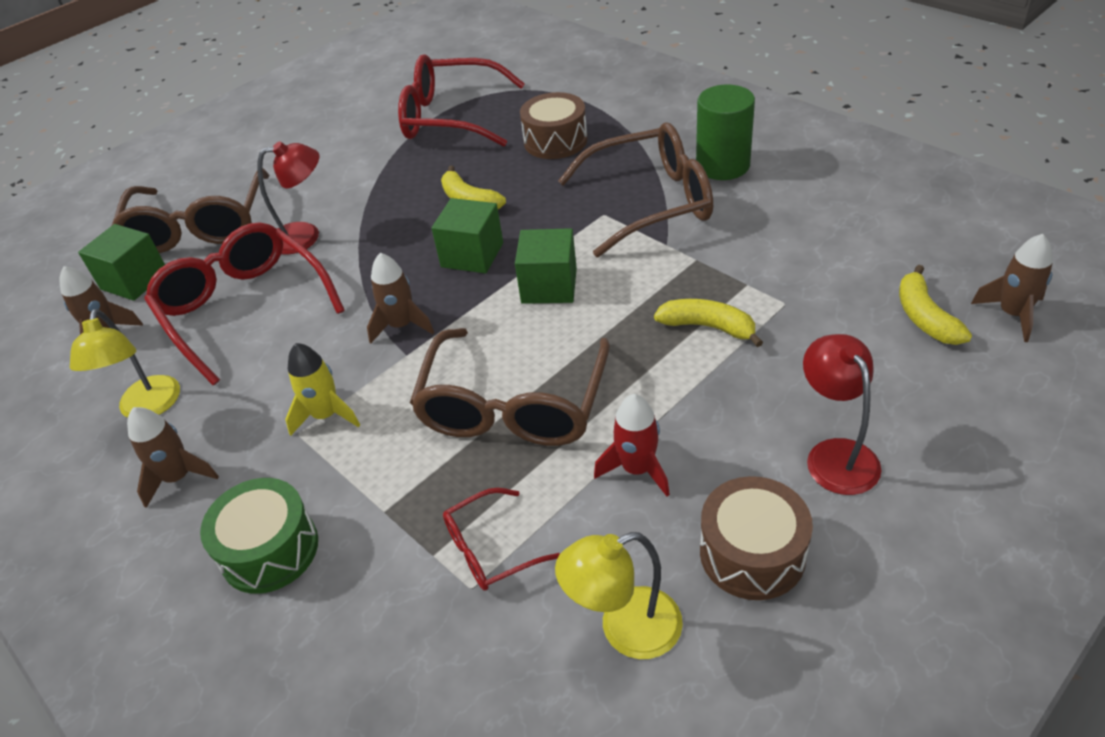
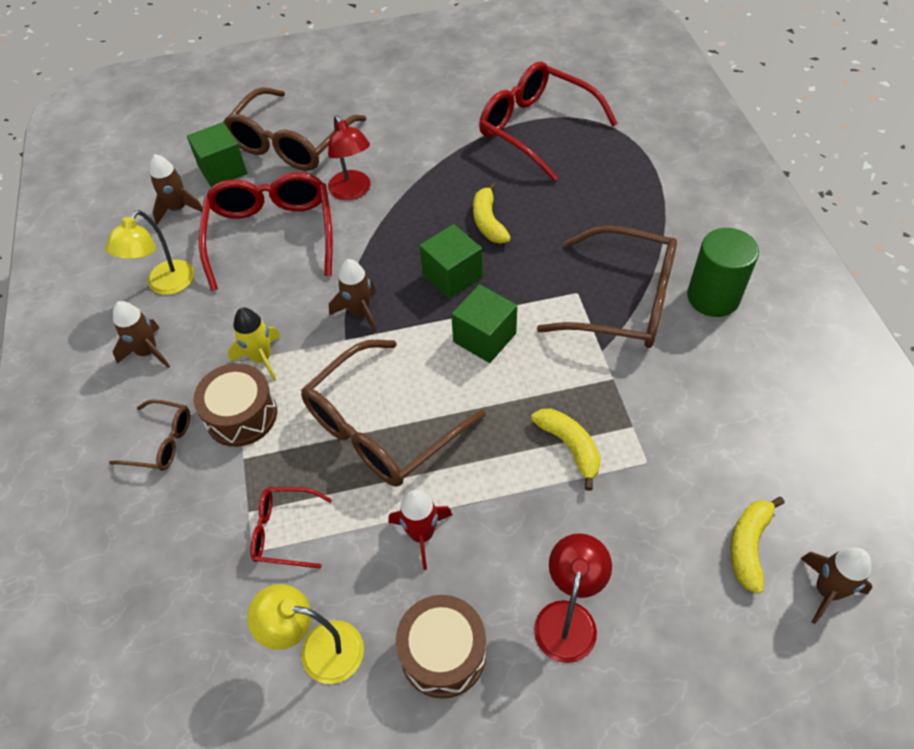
camera: 30 degrees right, 10 degrees up
green drum [200,478,318,594] -> brown glasses [109,399,190,471]
red lamp [257,141,319,255] -> red lamp turned 45 degrees clockwise [328,115,370,200]
brown drum [520,92,588,159] -> brown drum moved to [194,363,277,447]

